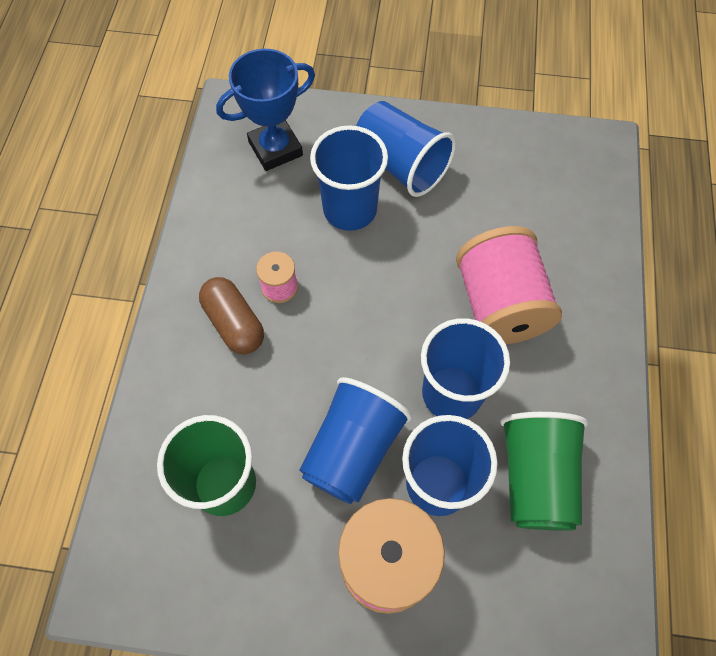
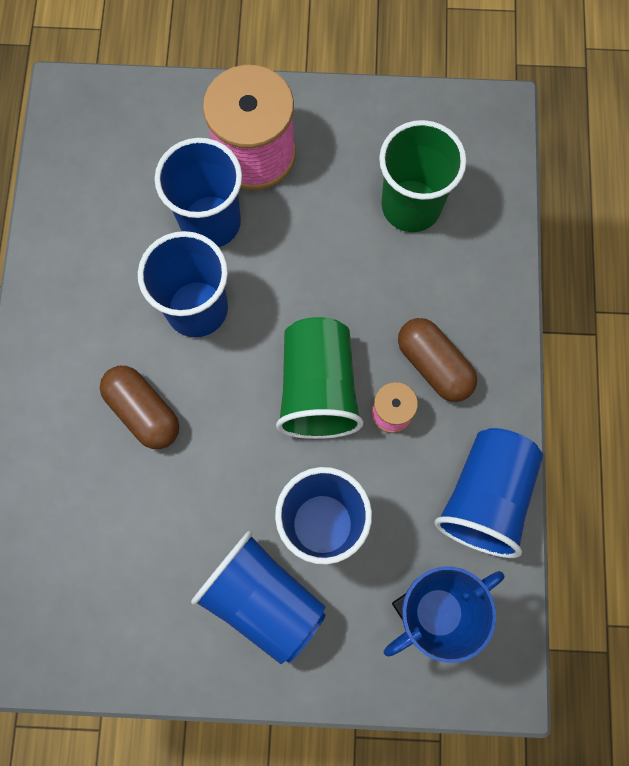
camera: 175 degrees right, 10 degrees up
blue cup [299,377,412,504] -> blue cup moved to [435,428,543,558]
pink spool [456,226,562,344] -> brown capsule [100,366,179,449]
green cup [500,412,588,531] -> green cup moved to [276,317,363,439]

